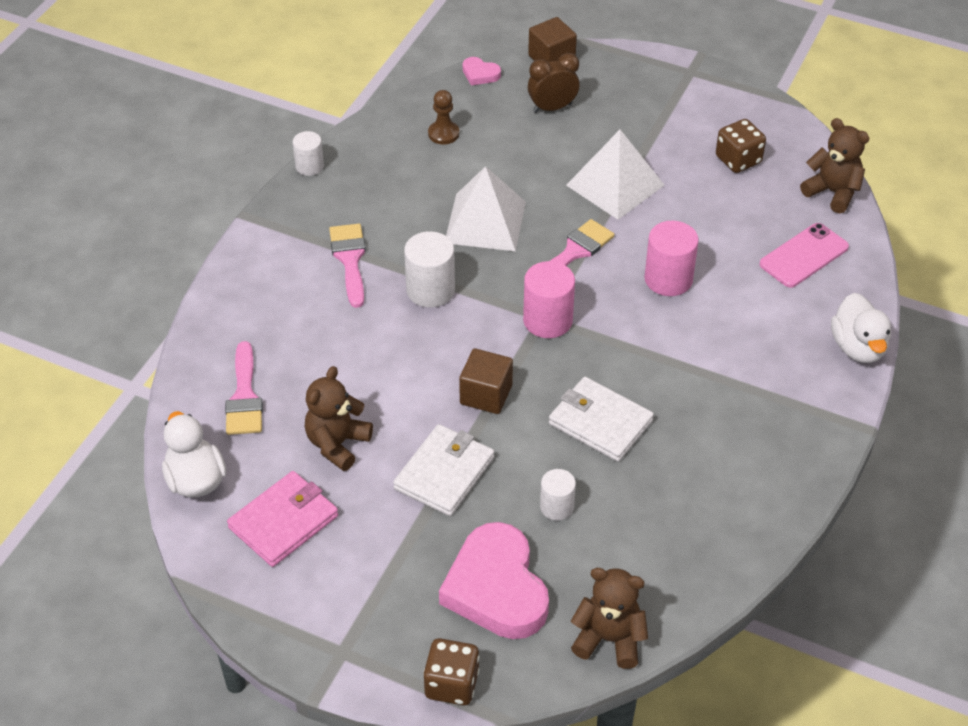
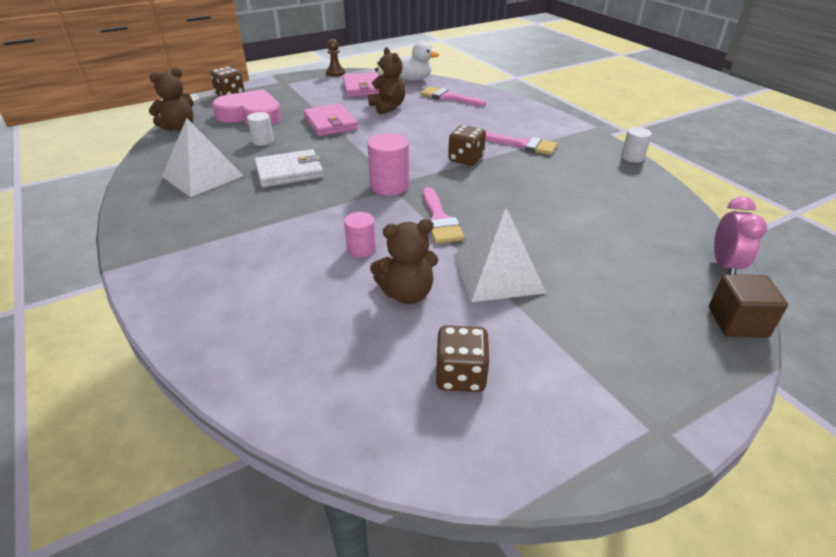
camera: 125 degrees right, 10 degrees down
white wallet [393,424,494,516] -> pink wallet [303,104,358,136]
white cylinder [404,231,455,308] -> brown dice [448,125,486,166]
brown pawn [428,90,459,145] -> brown pawn moved to [326,39,345,77]
white pyramid [446,166,526,251] -> white pyramid moved to [162,118,244,197]
brown cube [459,348,513,414] -> none
pink heart [463,57,501,86] -> pink clock [714,196,767,274]
brown clock [528,53,580,113] -> none
pink cylinder [644,221,699,296] -> pink cylinder [344,212,376,257], size x0.63
pink phone [759,223,849,288] -> none
brown teddy bear [800,118,869,213] -> brown teddy bear moved to [370,219,438,304]
white duck [831,293,891,363] -> none

